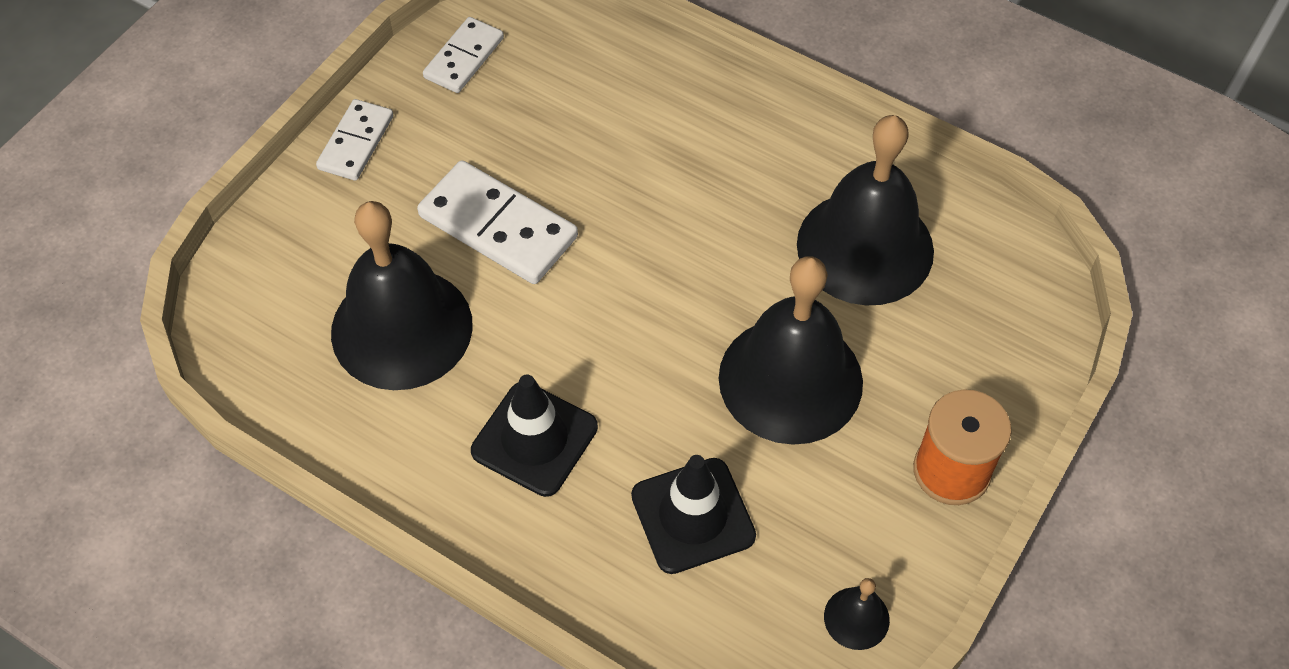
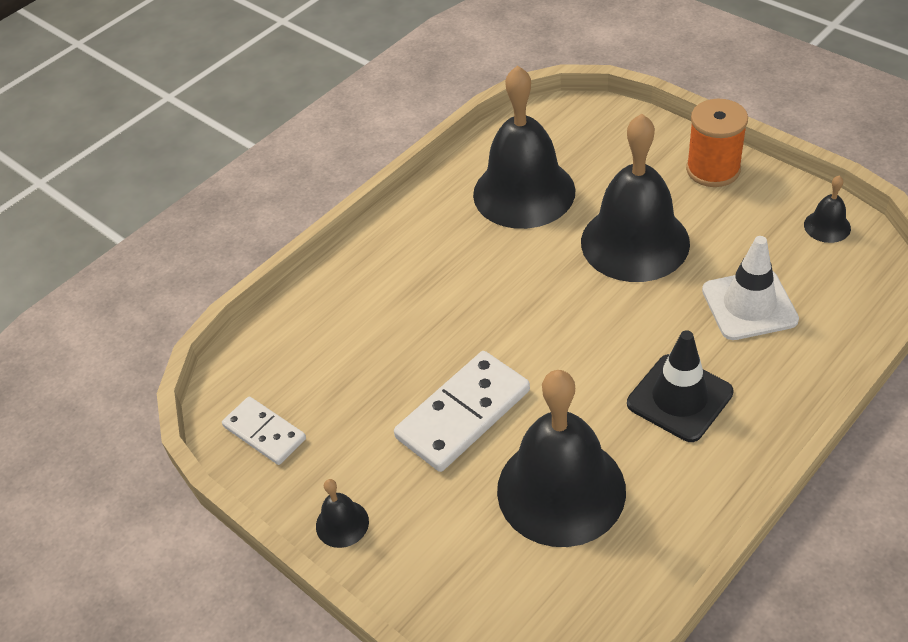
camera: 75 degrees left, 10 degrees down
white domino [316,99,393,181] -> black bell [316,479,369,548]
black traffic cone [631,455,756,574] -> white traffic cone [702,236,799,340]

